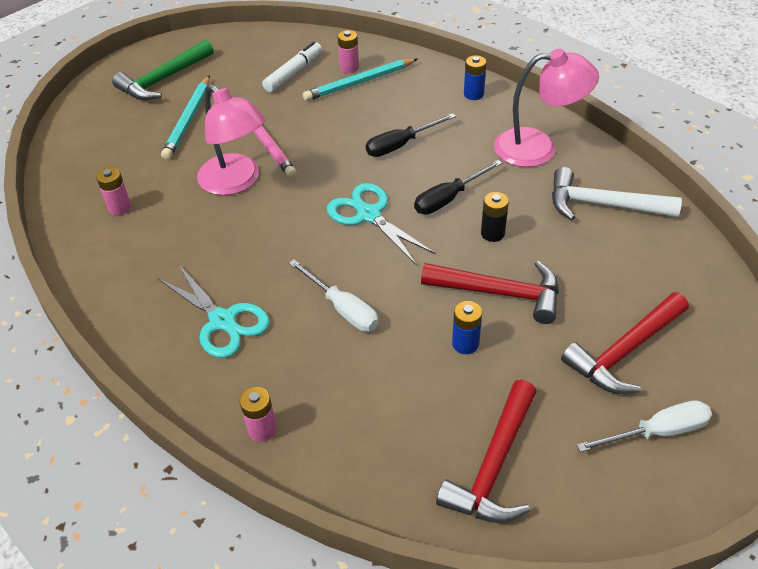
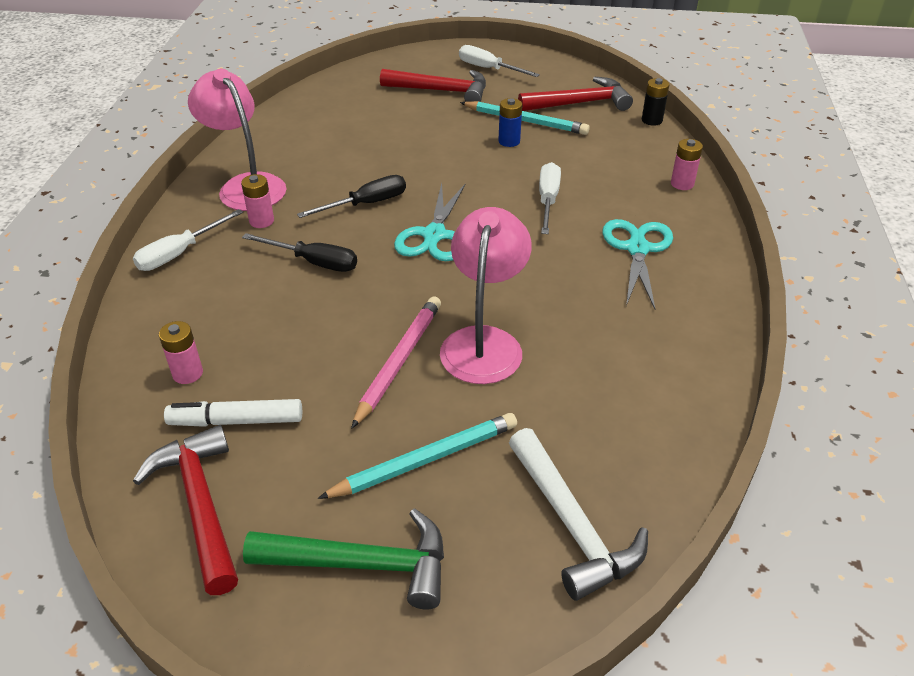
camera: 130 degrees left, 5 degrees down
pink battery [96,167,131,215] -> pink battery moved to [241,174,274,228]
turquoise pencil [303,58,418,101] -> turquoise pencil moved to [460,101,590,135]
black screwdriver [414,160,502,214] -> black screwdriver turned 45 degrees counterclockwise [297,175,406,218]
red hammer [421,261,559,324] -> red hammer moved to [133,425,238,595]
blue battery [464,55,486,100] -> white screwdriver [133,209,243,271]
black battery [481,192,509,242] -> black battery moved to [642,78,669,126]
white hammer [552,167,682,221] -> white hammer moved to [509,428,648,601]

